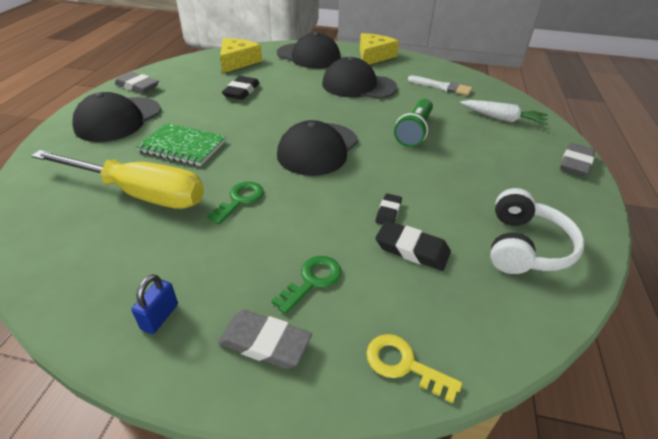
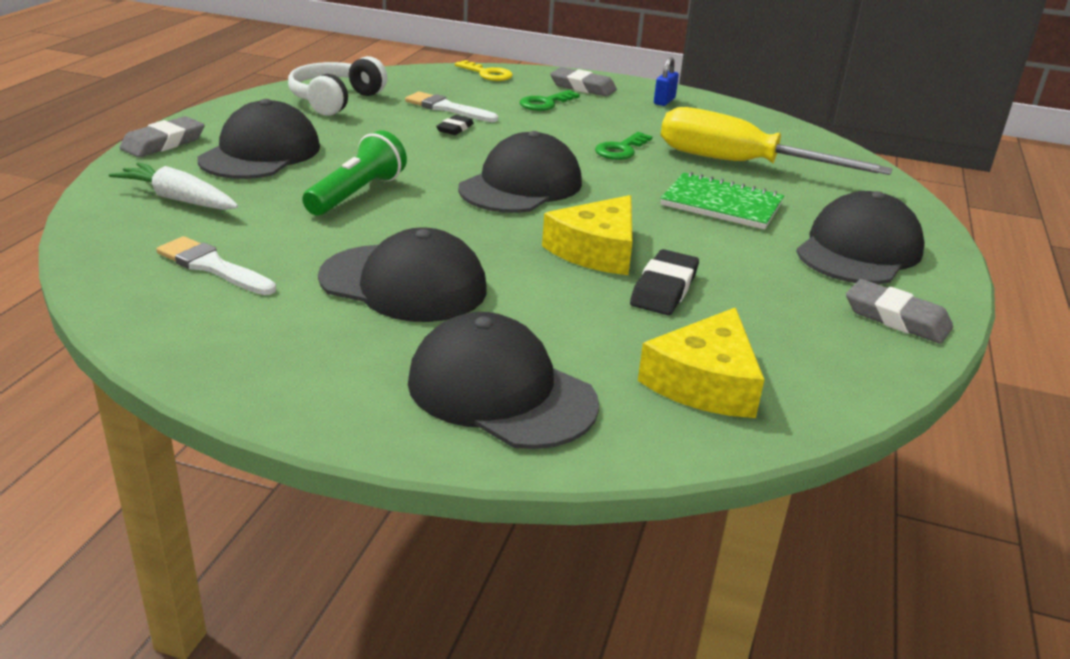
camera: 175 degrees left, 10 degrees down
yellow cheese [360,33,399,65] -> yellow cheese moved to [542,195,633,275]
black eraser [375,221,451,271] -> white brush [405,92,498,122]
none -> black cap [198,99,320,179]

